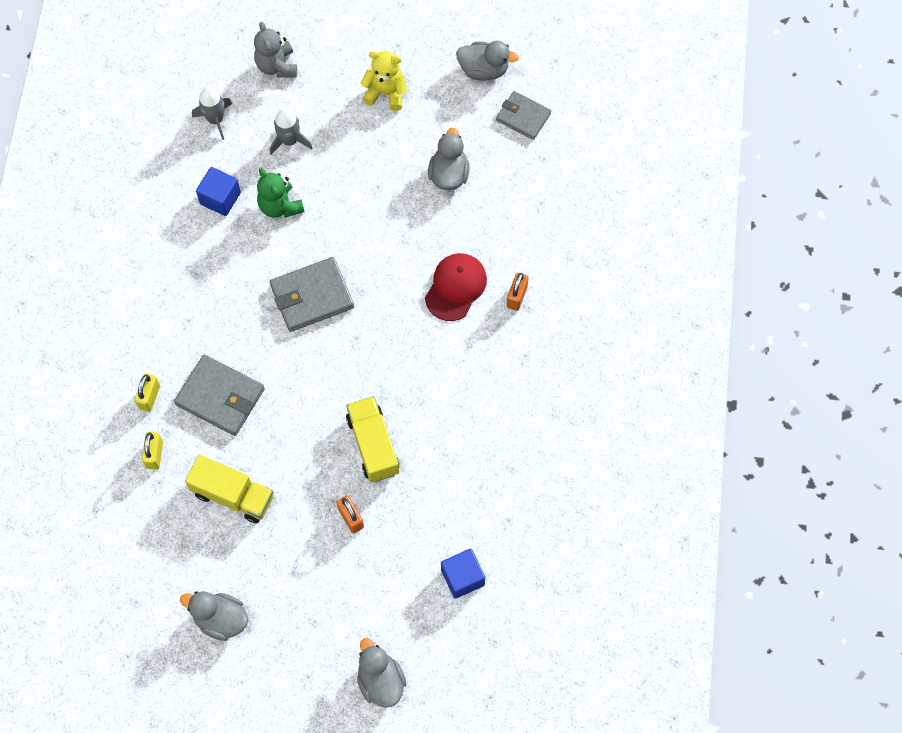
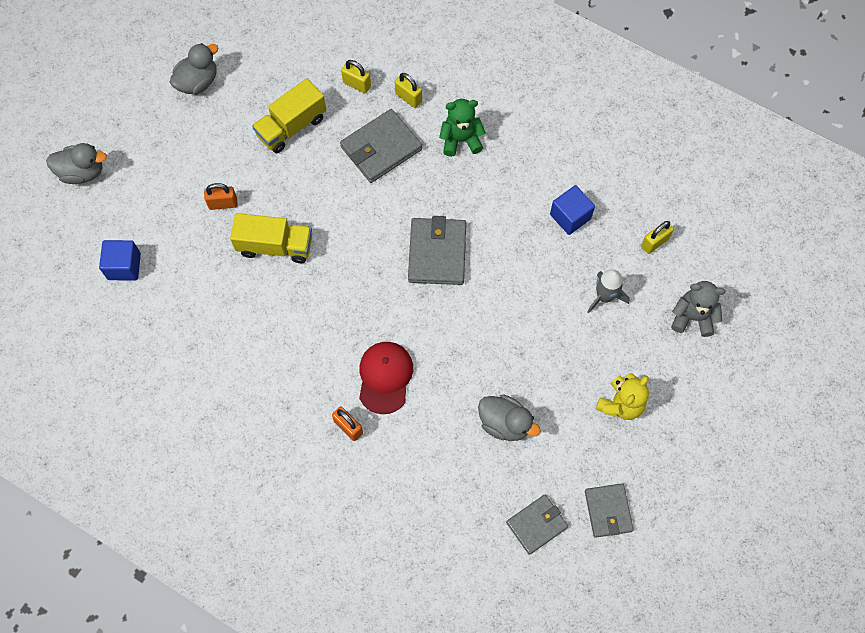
camera: 115 degrees right, 0 degrees up
grey rocket [192,87,232,140] -> yellow padlock [641,221,674,254]
green teddy bear [257,168,305,218] -> green teddy bear moved to [439,99,486,157]
red cap [425,253,487,321] -> red cap turned 135 degrees counterclockwise [359,342,413,414]
grey duck [456,41,519,81] -> grey wallet [585,483,634,538]

